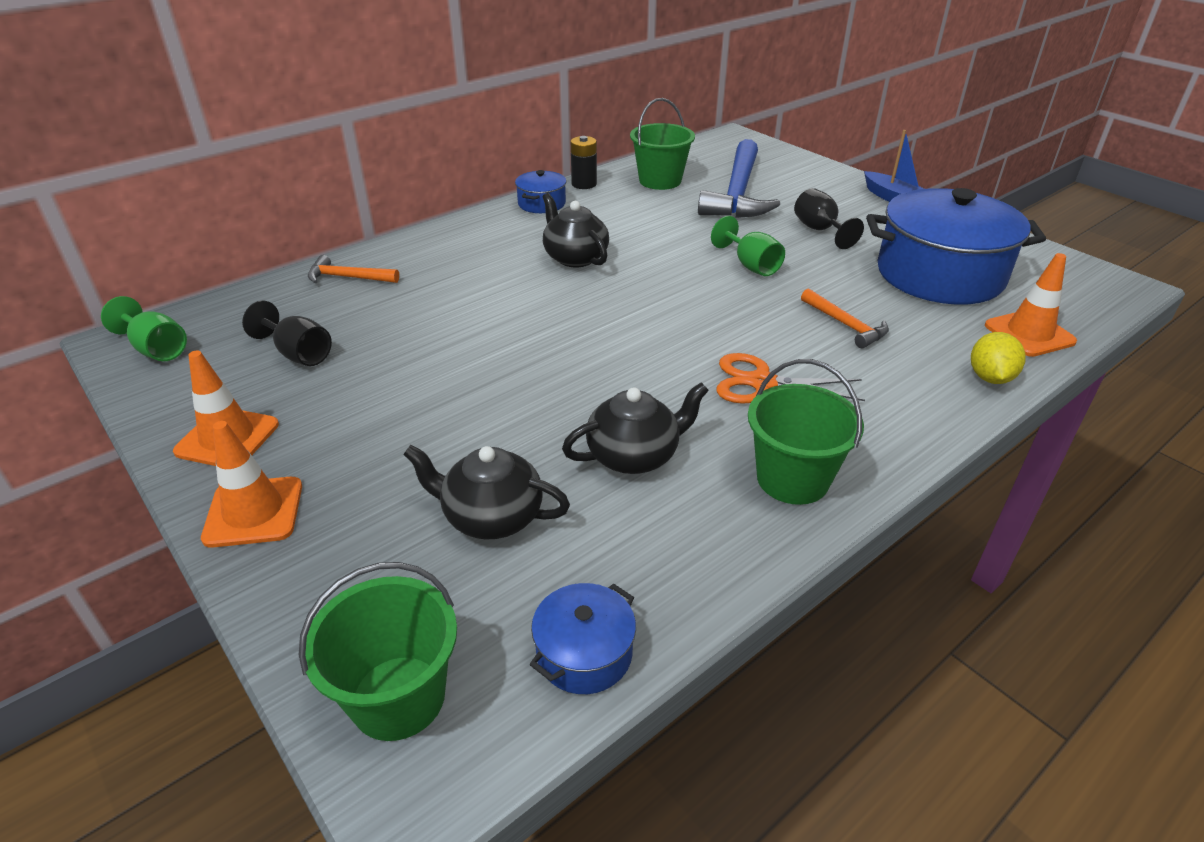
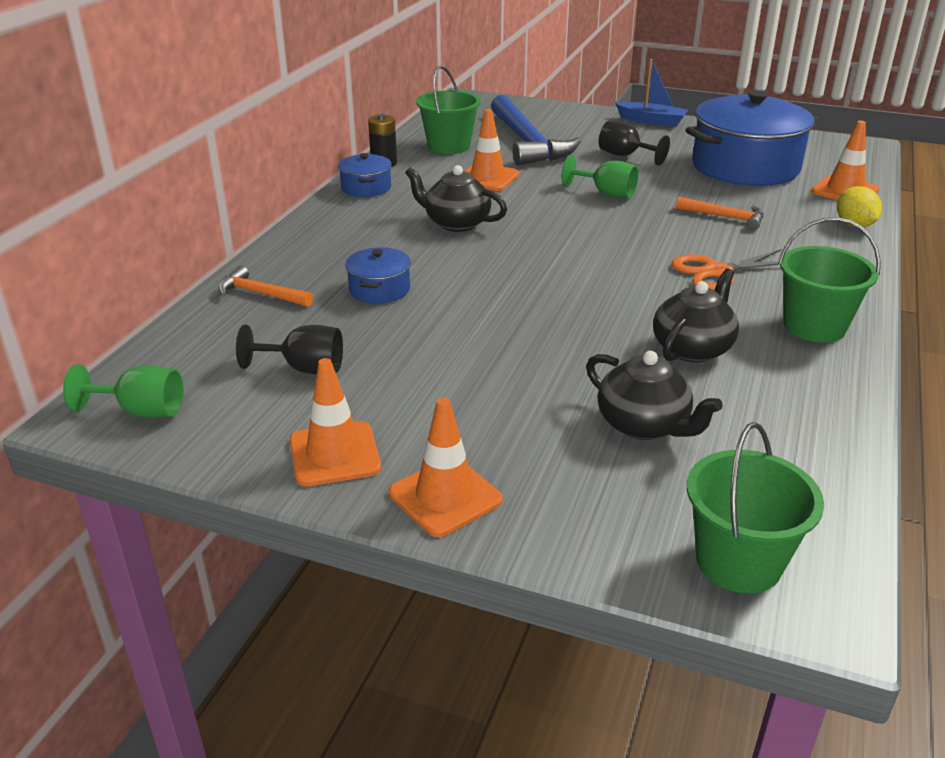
camera: 30 degrees left, 5 degrees down
orange hammer [308,255,399,283] -> orange hammer turned 45 degrees clockwise [218,266,313,307]
black teapot [403,445,570,540] -> black teapot turned 120 degrees counterclockwise [586,351,723,440]
blue pot [530,583,636,694] -> blue pot moved to [345,247,411,304]
none -> orange traffic cone [465,109,520,191]

